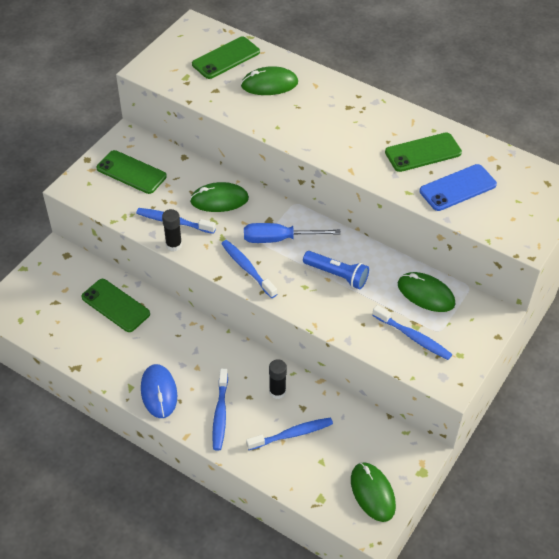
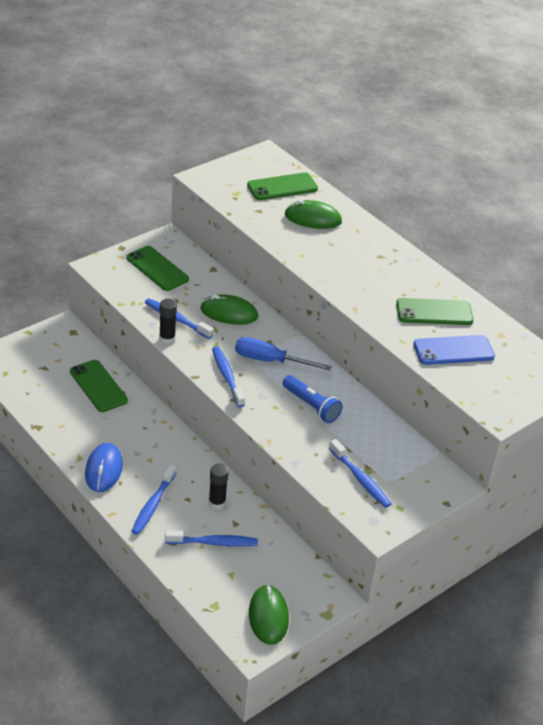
camera: 15 degrees right, 10 degrees down
green mouse [398,272,455,312] -> none

